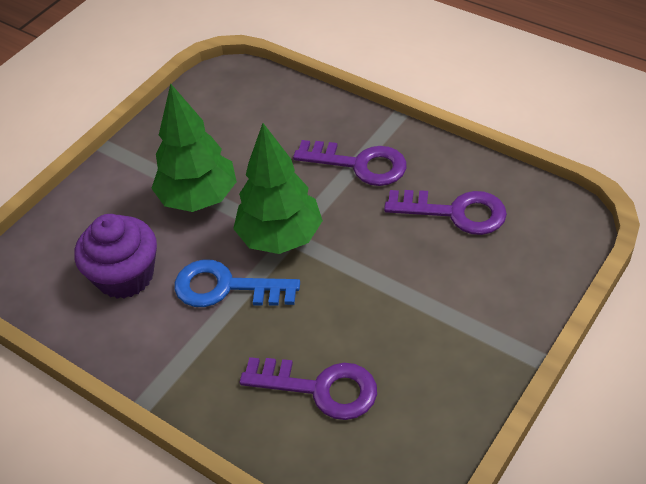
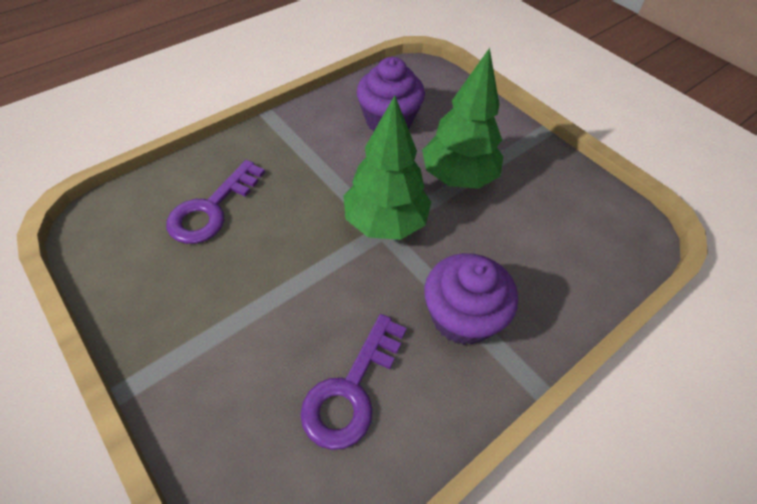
camera: 100 degrees right, 5 degrees up
blue key [174,259,300,307] -> none
purple key [293,140,407,186] -> purple cupcake [424,253,518,345]

